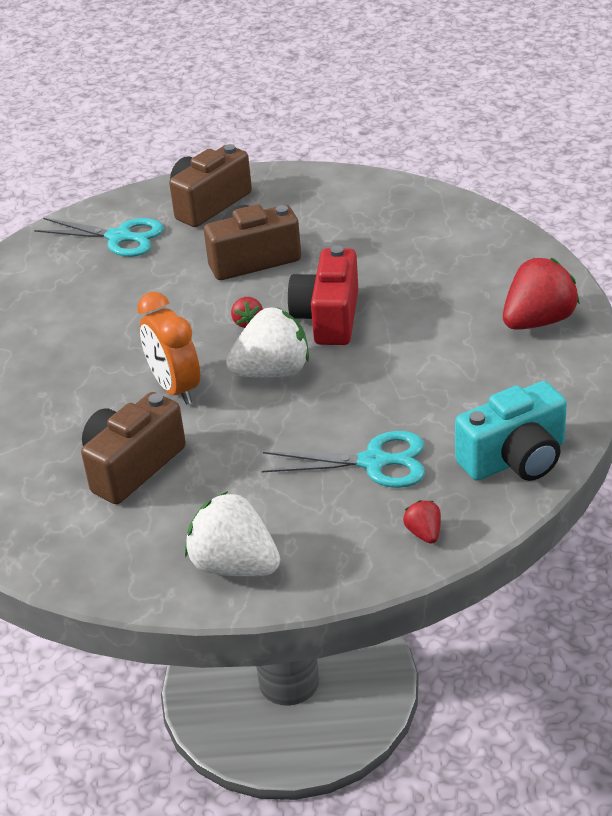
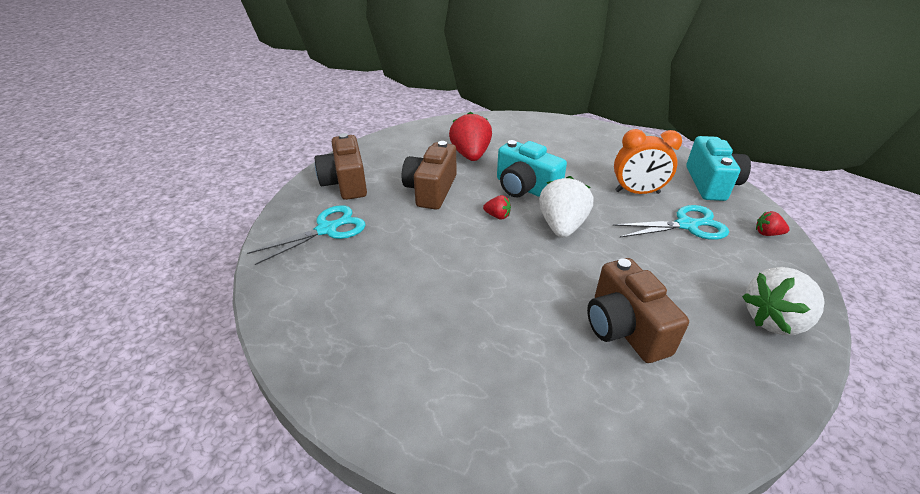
camera: 60 degrees left, 0 degrees up
orange clock [137,292,200,405] -> orange clock moved to [614,129,682,194]
turquoise scissors [262,431,425,488] -> turquoise scissors turned 45 degrees clockwise [613,205,729,240]
red camera [287,246,358,345] -> turquoise camera [497,140,567,197]
red strawberry [503,258,580,330] -> red strawberry moved to [449,112,492,161]

